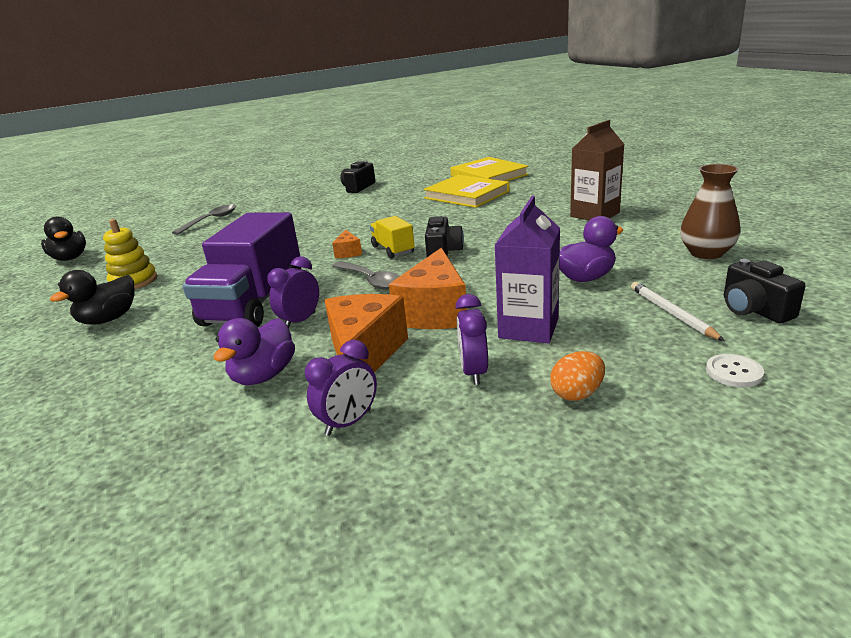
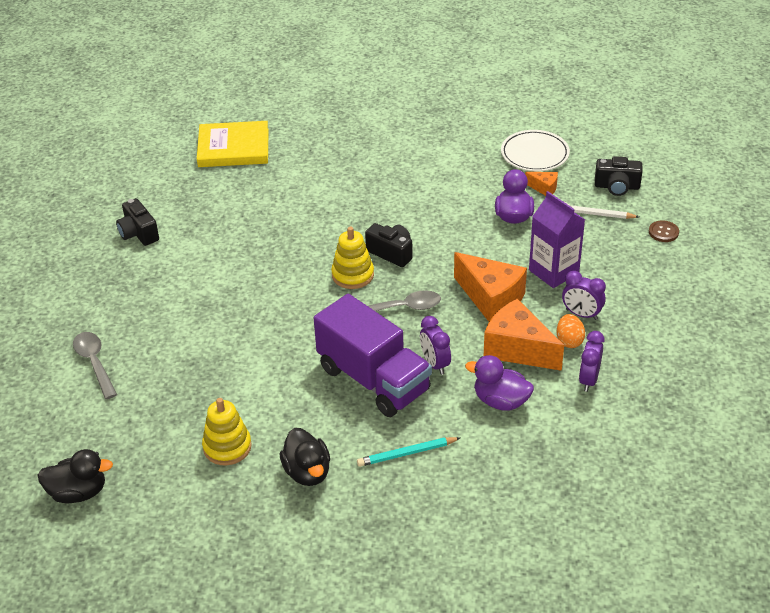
camera: 60 degrees left, 15 degrees up
purple duck [214,318,295,385] -> purple duck turned 150 degrees clockwise [465,355,534,411]
purple clock [305,340,377,436] -> purple clock turned 150 degrees counterclockwise [579,331,605,392]
orange cheese [332,230,362,258] -> orange cheese moved to [525,172,558,196]
yellow truck [370,216,415,259] -> yellow stacking toy [331,227,374,289]
yellow book [423,175,510,208] -> none
orange egg [550,351,605,401] -> orange egg moved to [557,314,585,348]
brown carton [570,120,624,220] -> none
brown vase [680,164,740,259] -> white plate [501,130,570,171]
white button [706,354,764,387] -> brown button [649,220,679,242]
none -> turquoise pencil [357,437,460,467]

